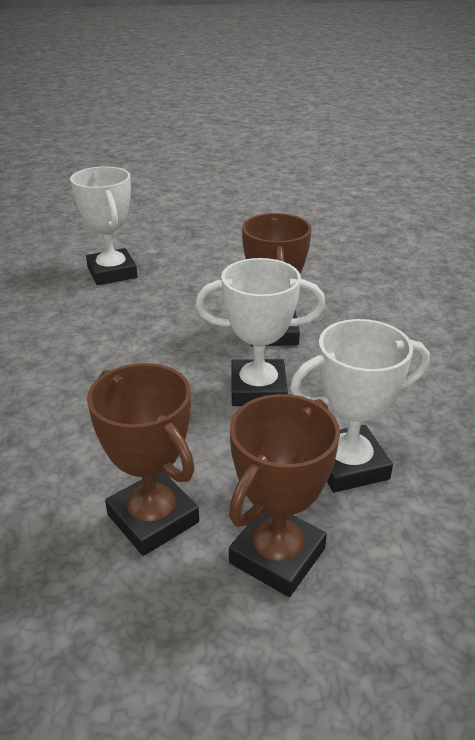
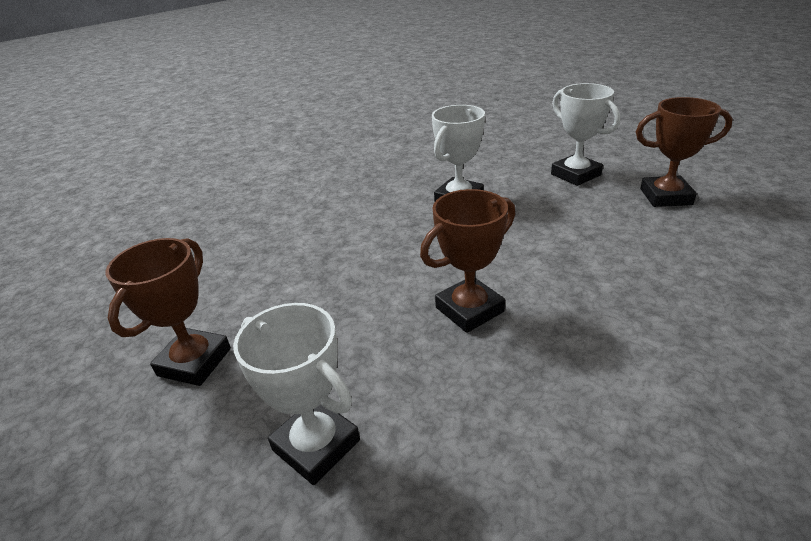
camera: 60 degrees right, 0 degrees up
white trophy [195,258,325,406] -> white trophy moved to [551,83,620,186]
brown trophy [229,394,340,597] -> brown trophy moved to [636,97,733,207]

